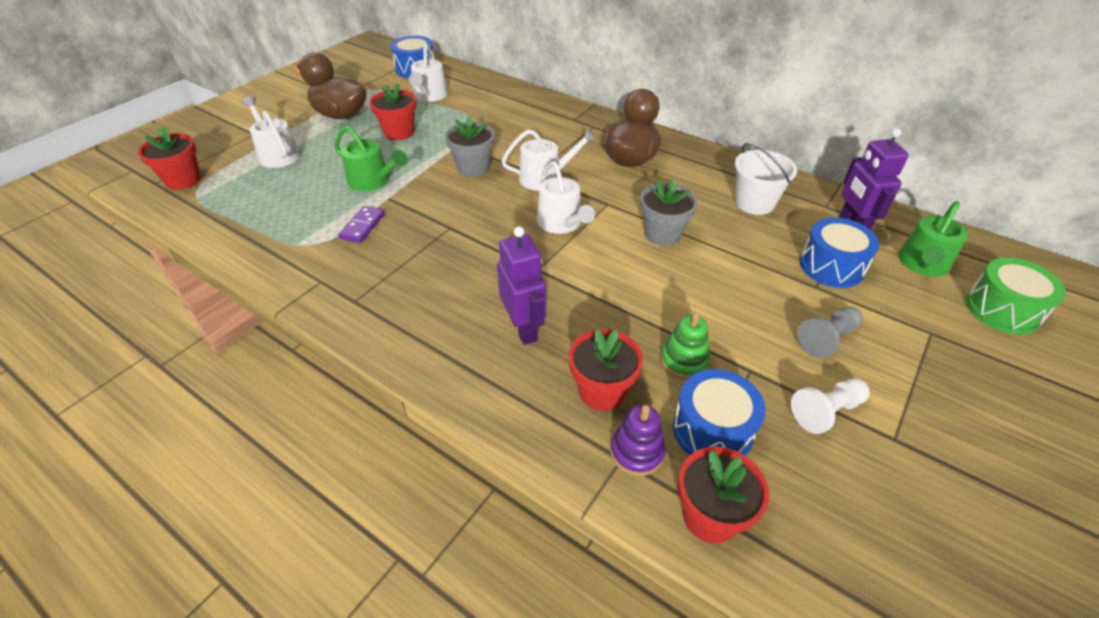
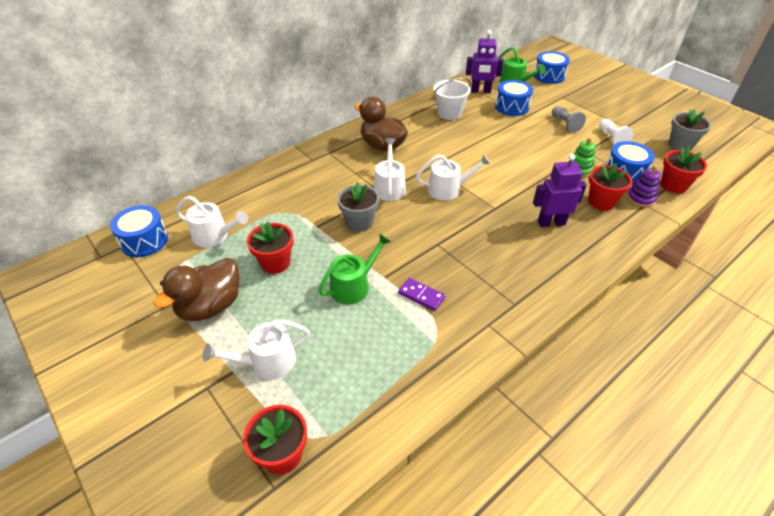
camera: 75 degrees left, 0 degrees up
grey flower pot [640,179,698,246] -> grey flower pot moved to [669,109,711,151]
green drum [966,258,1066,335] -> blue drum [534,51,570,84]

